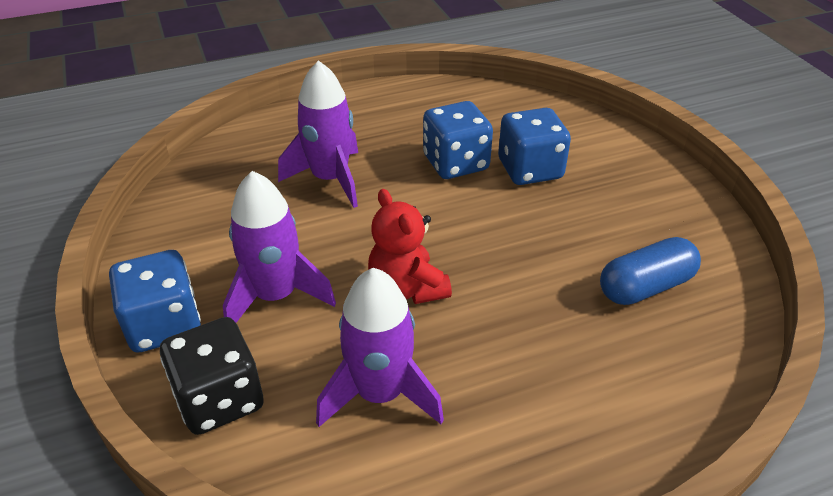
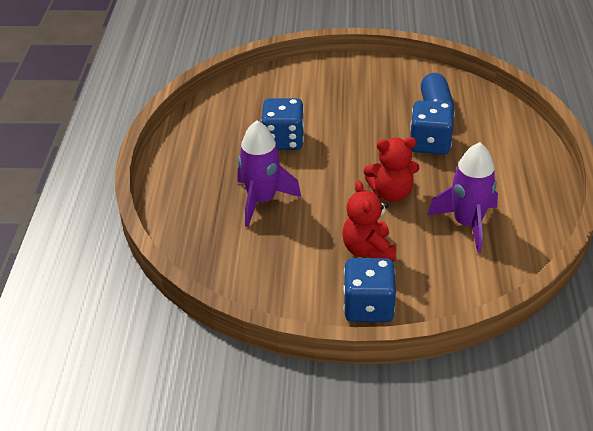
camera: 65 degrees left, 0 degrees up
black dice [160,317,264,435] -> none
purple rocket [223,171,336,323] -> red teddy bear [342,181,396,262]
blue dice [498,108,571,185] -> blue dice moved to [410,100,455,155]

